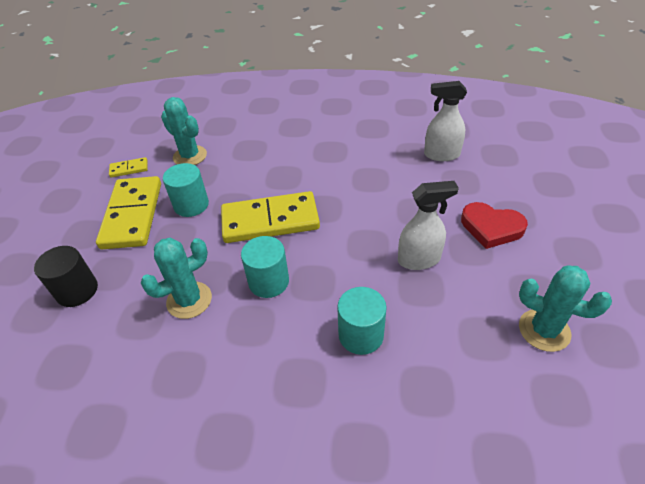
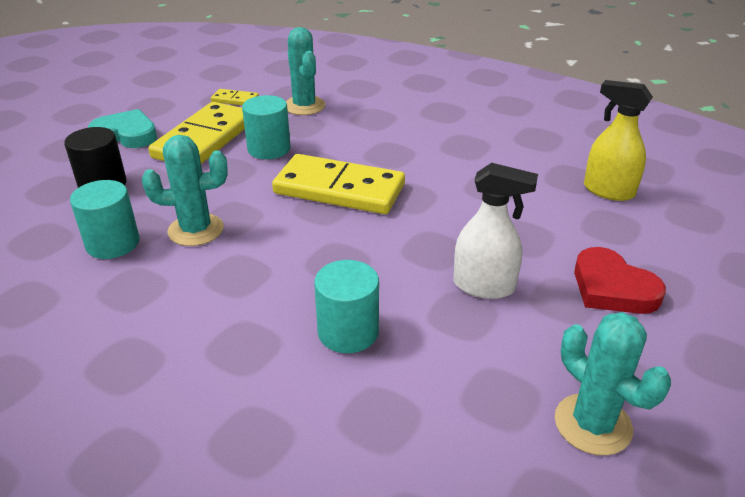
camera: 25 degrees right, 10 degrees down
turquoise cylinder [241,236,289,298] -> turquoise cylinder moved to [70,180,139,259]
white spray bottle [424,81,467,161] -> yellow spray bottle [584,80,653,201]
none -> turquoise heart [88,109,157,148]

